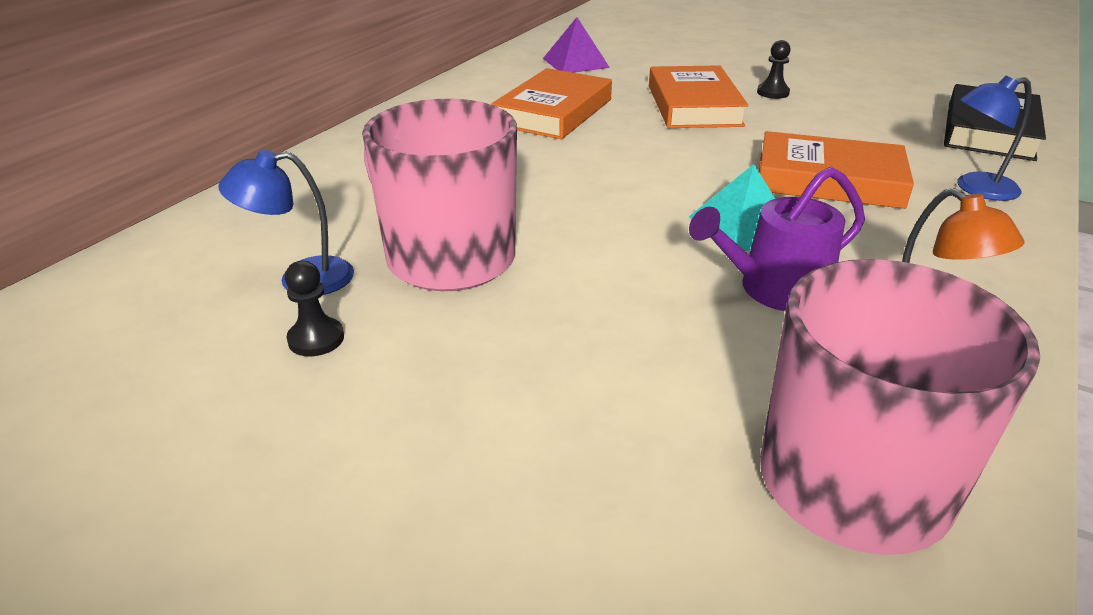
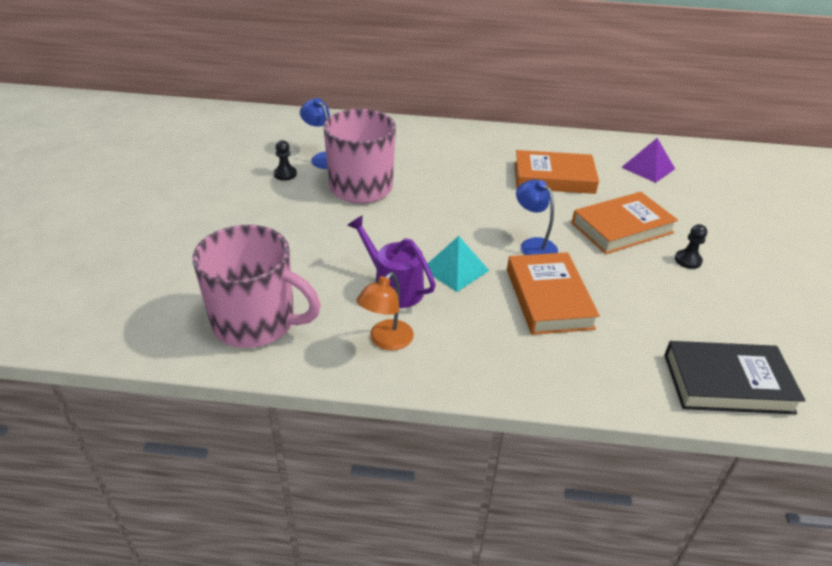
camera: 65 degrees right, 5 degrees up
blue lamp [957,76,1032,201] -> blue lamp moved to [516,179,558,255]

